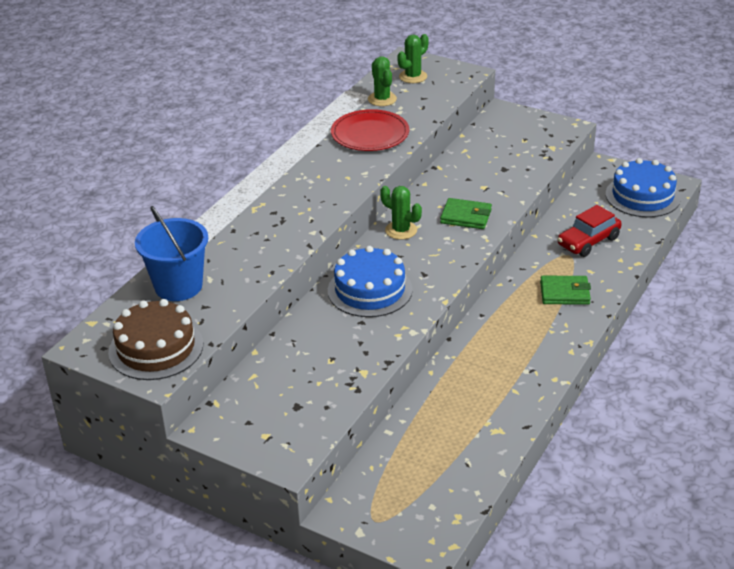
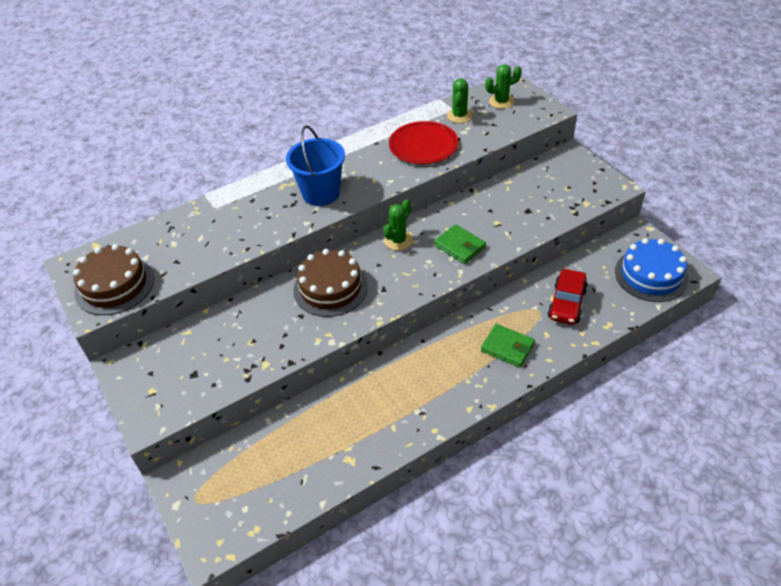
camera: 30 degrees right, 10 degrees up
blue bucket [135,206,208,301] -> blue bucket moved to [286,126,345,206]
blue cake [328,246,413,317] -> brown cake [293,249,368,317]
green cactus [380,186,422,240] -> green cactus turned 60 degrees clockwise [383,199,413,251]
red car [557,205,622,257] -> red car turned 60 degrees counterclockwise [548,269,588,325]

